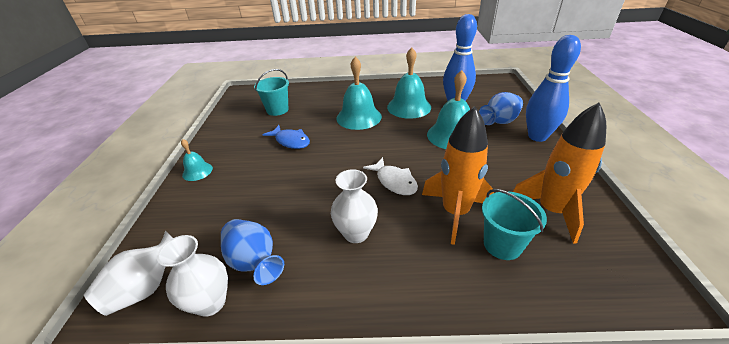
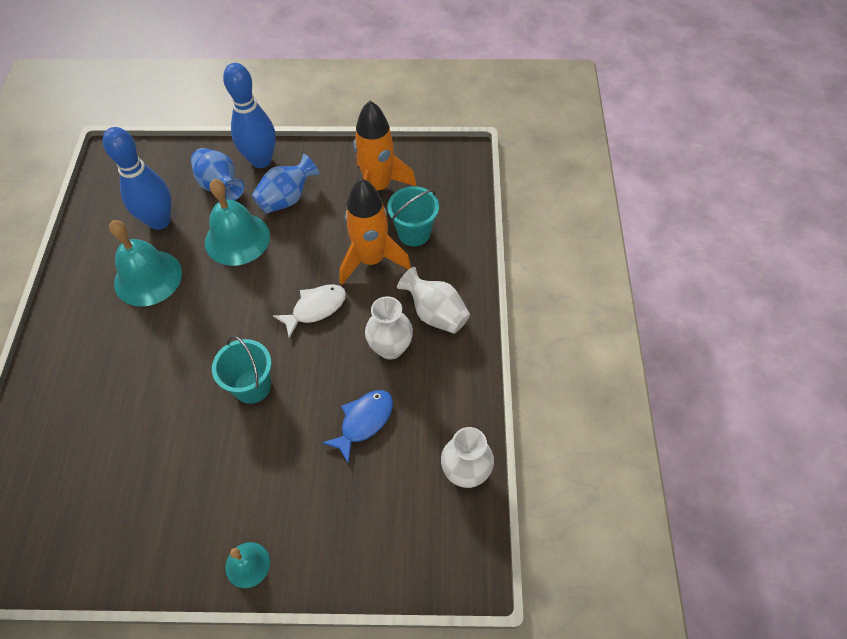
camera: 90 degrees left, 20 degrees up
white vase [84,231,173,316] -> white vase moved to [397,267,470,334]
blue vase [221,219,284,285] -> blue vase moved to [252,154,320,214]
turquoise bucket [254,69,289,116] -> turquoise bucket moved to [212,336,272,404]
blue fish [262,125,310,149] -> blue fish moved to [322,390,393,464]
turquoise bell [336,57,382,130] -> none

